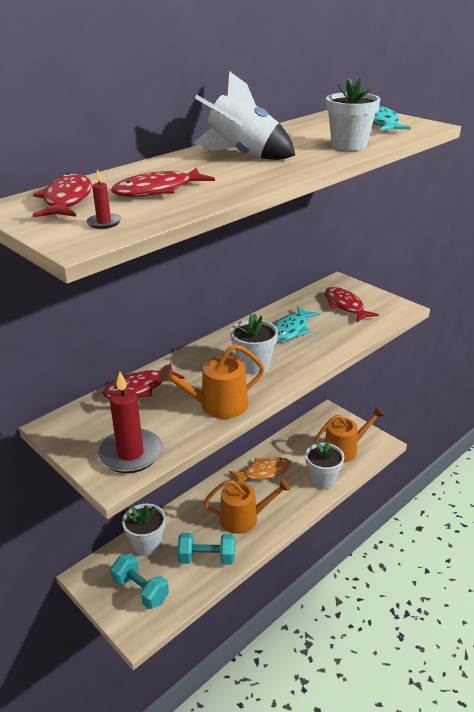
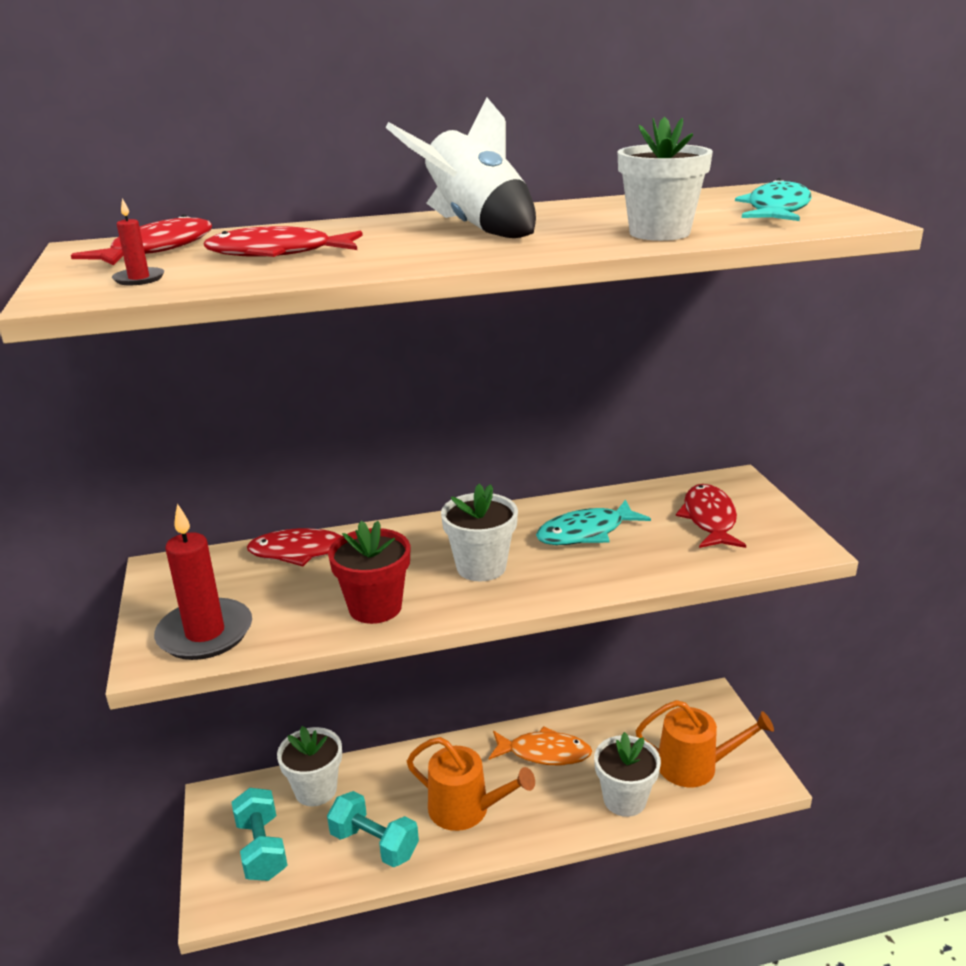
camera: 30 degrees right, 5 degrees down
orange watering can [159,344,264,419] -> red flower pot [328,521,410,624]

